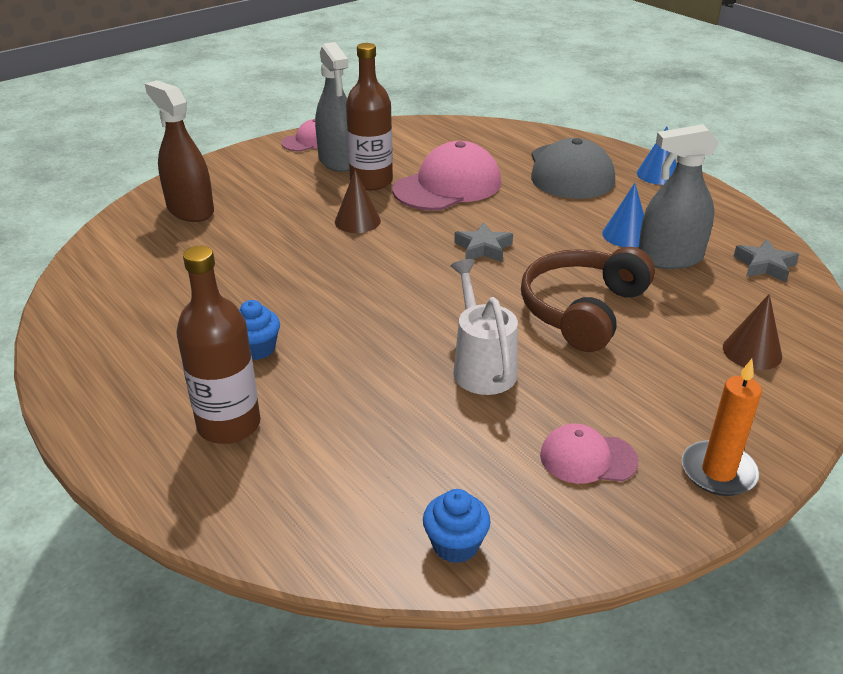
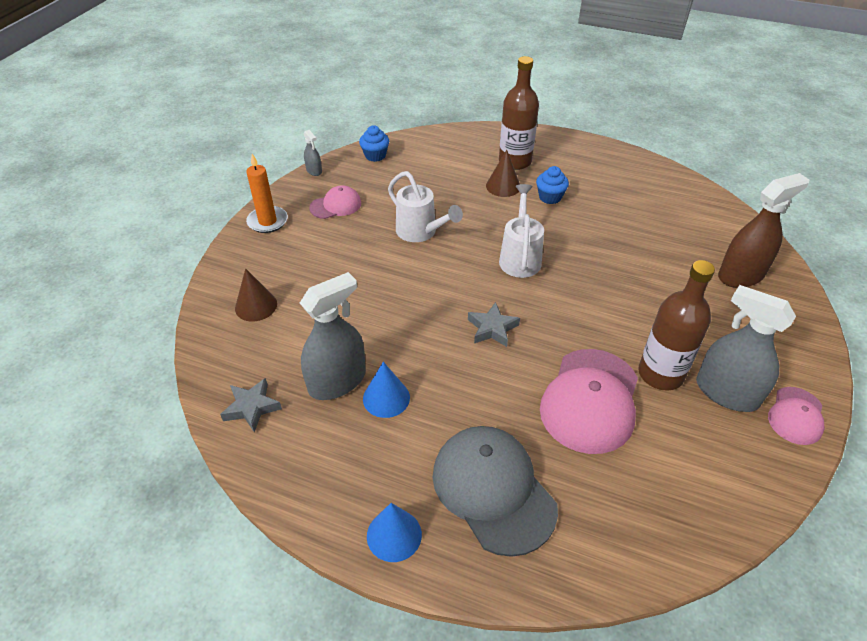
camera: 150 degrees right, 10 degrees up
brown spray bottle [145,80,214,222] -> brown spray bottle turned 45 degrees counterclockwise [718,173,809,288]
brown cone [335,170,381,233] -> brown cone moved to [486,150,520,197]
brown headphones [521,247,655,352] -> none
none -> grey spray bottle [304,130,322,176]
none -> white watering can [499,184,544,278]

